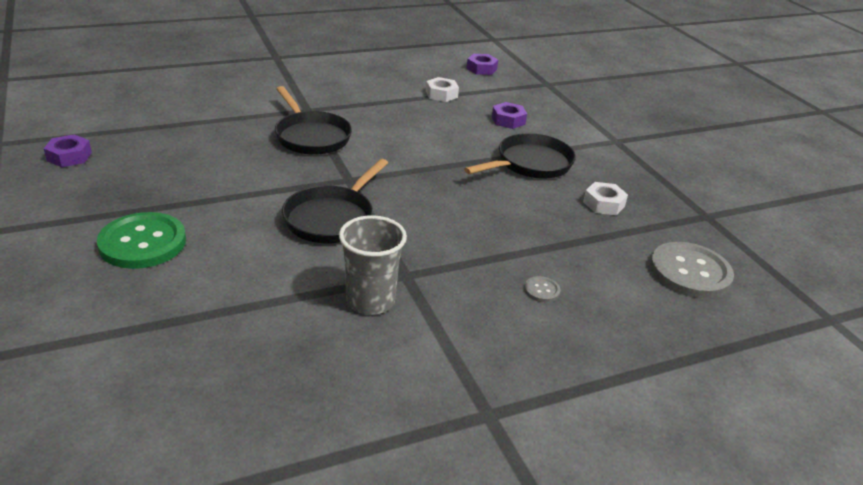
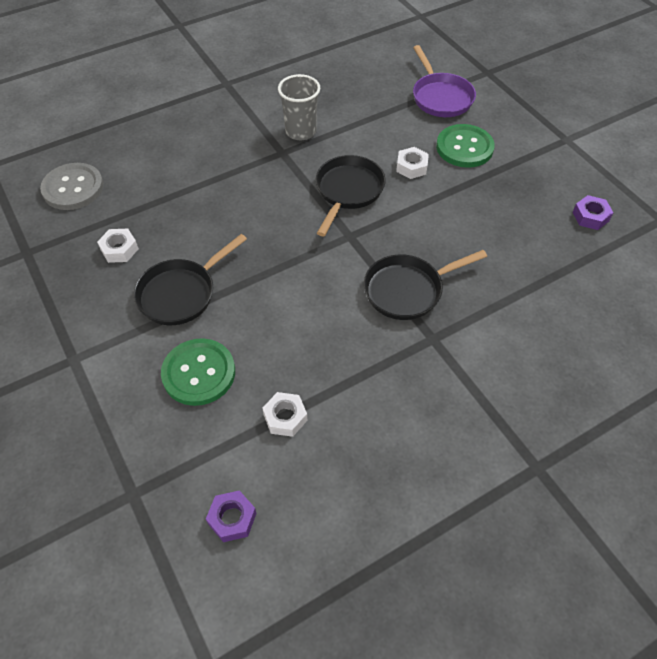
camera: 175 degrees right, 20 degrees up
black pan [275,86,352,155] -> black pan turned 75 degrees counterclockwise [364,250,487,320]
purple nut [492,102,527,129] -> green button [161,338,235,406]
grey button [524,276,561,302] -> none
none -> white nut [396,147,429,179]
none -> purple pan [413,45,476,117]

